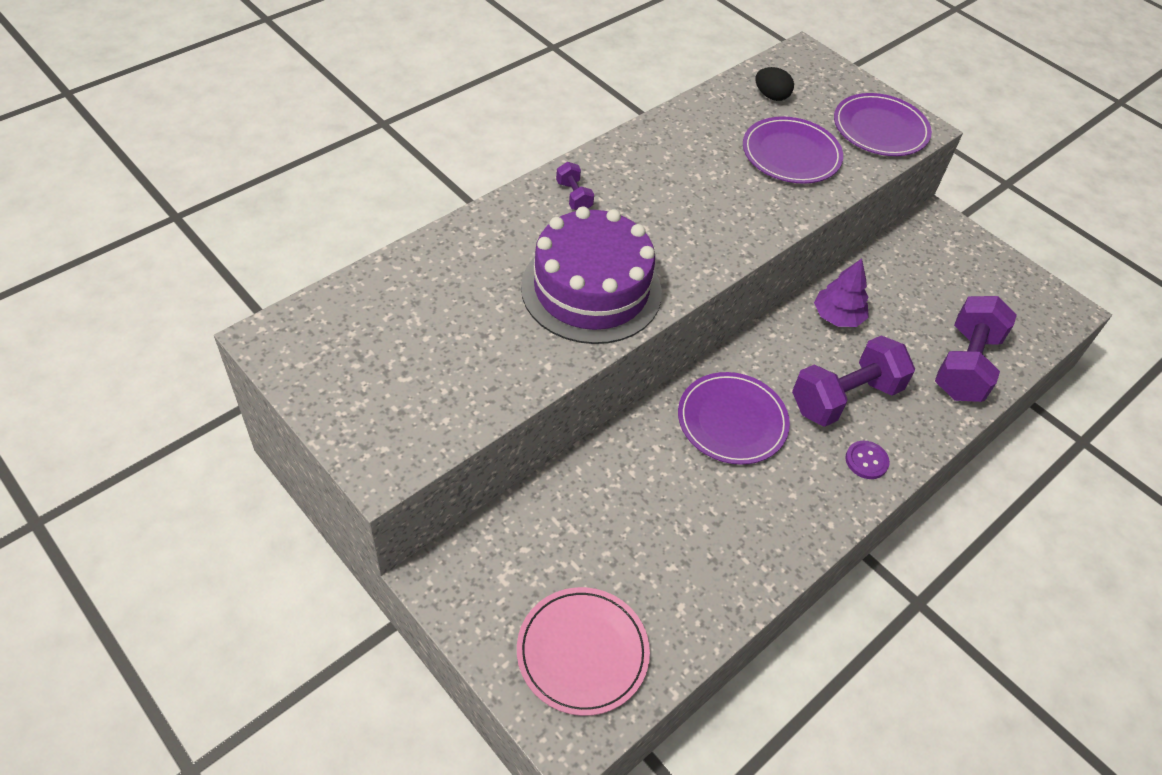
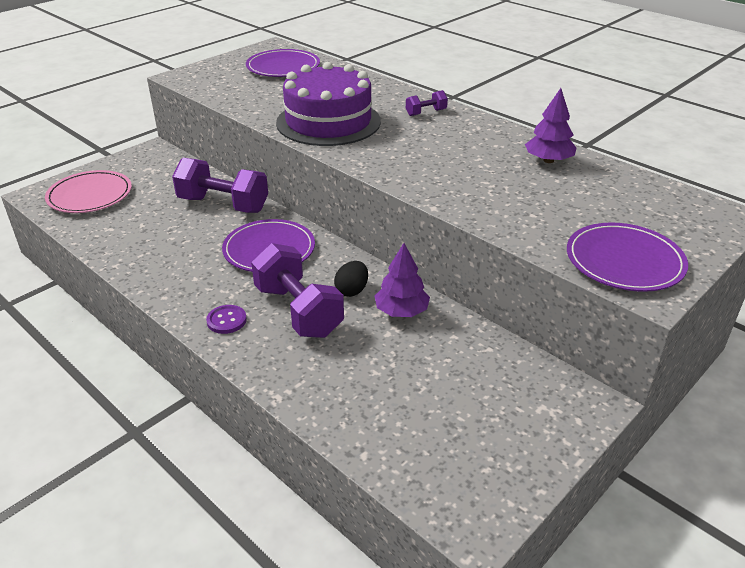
camera: 90 degrees right, 15 degrees down
purple plate [743,116,843,184] -> purple plate moved to [246,49,320,77]
black egg [755,67,794,101] -> black egg moved to [334,261,368,297]
purple dumbbell [935,296,1017,402] -> purple dumbbell moved to [172,158,268,213]
none -> purple tree [525,88,576,163]

